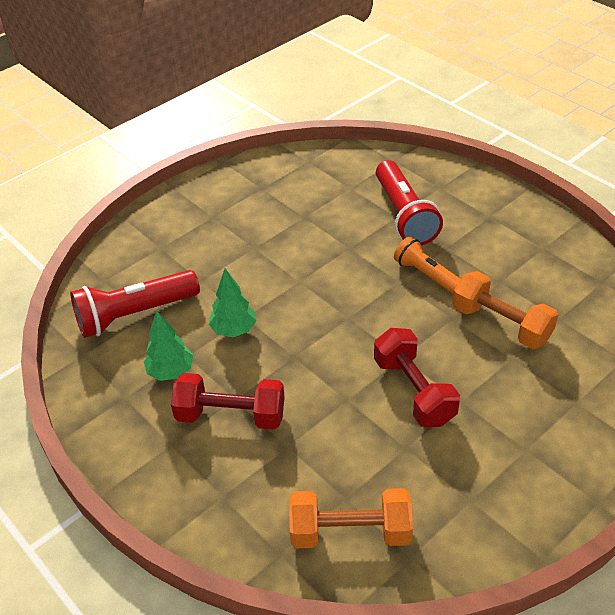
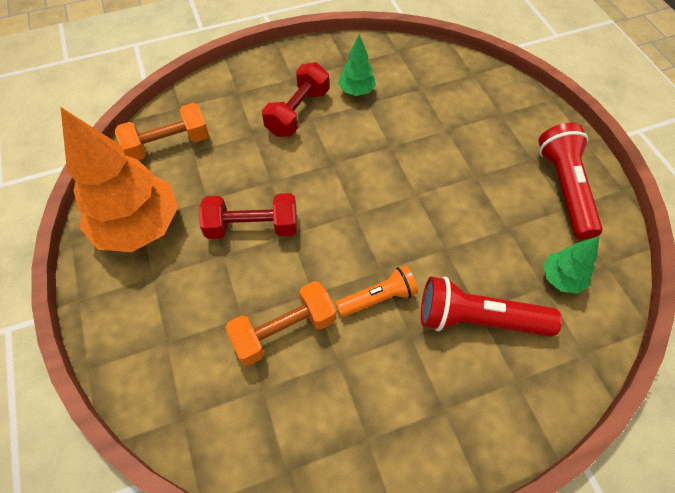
camera: 110 degrees right, 15 degrees up
red flashlight [70,270,200,338] -> red flashlight moved to [538,123,603,240]
green tree [209,269,257,337] -> green tree moved to [543,236,600,294]
orange dumbbell [289,488,413,548] -> orange dumbbell turned 45 degrees clockwise [115,103,209,160]
none -> orange tree [61,107,178,252]

